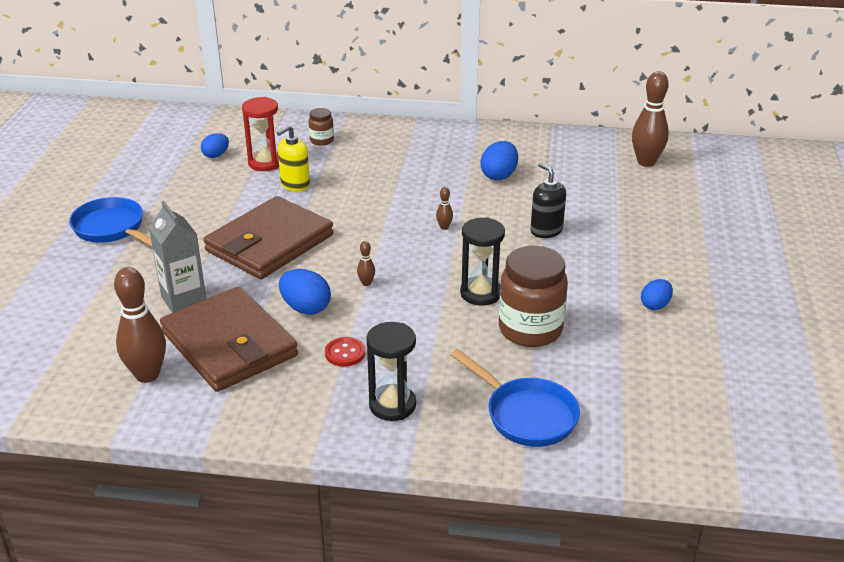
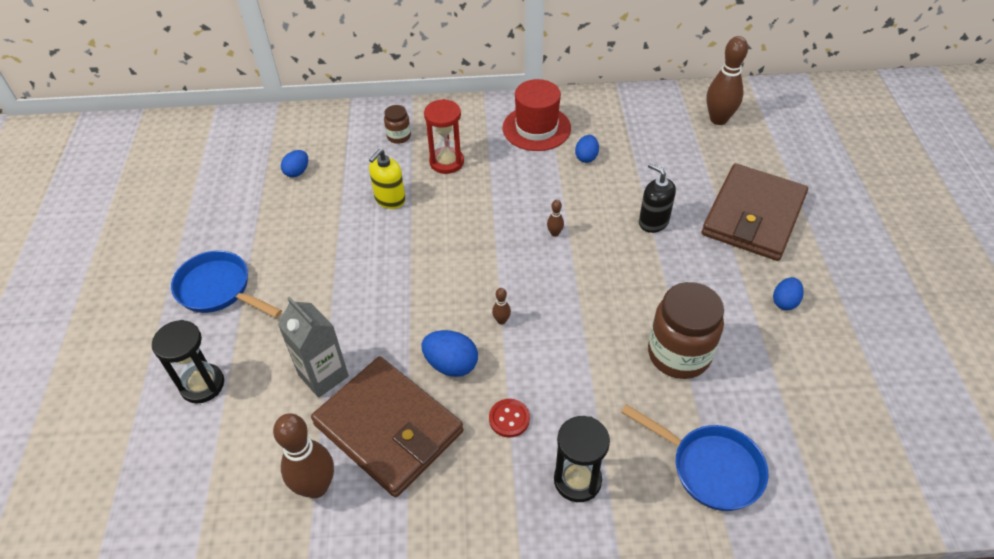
camera: 10 degrees left, 15 degrees up
brown wallet [203,196,334,279] -> brown wallet moved to [702,164,808,261]
red hourglass [242,97,279,171] -> red hourglass moved to [424,99,464,174]
black hourglass [460,217,505,306] -> black hourglass moved to [152,320,224,404]
blue egg [480,141,518,180] -> blue egg [575,135,599,163], size x0.66
none -> red hat [503,79,571,151]

